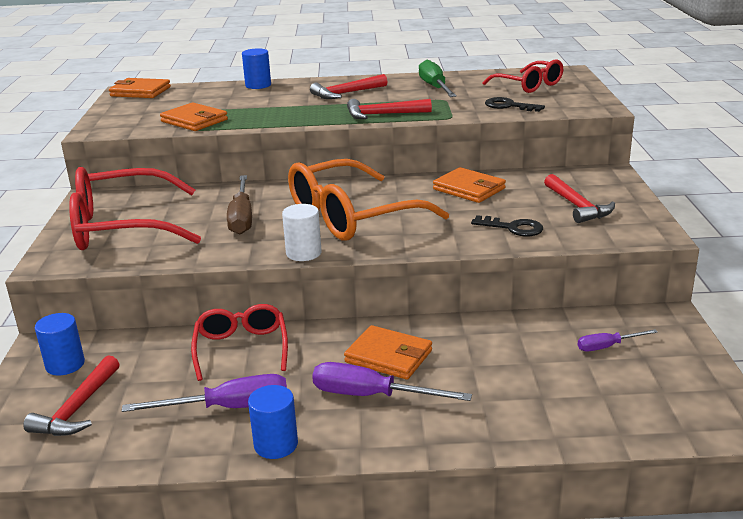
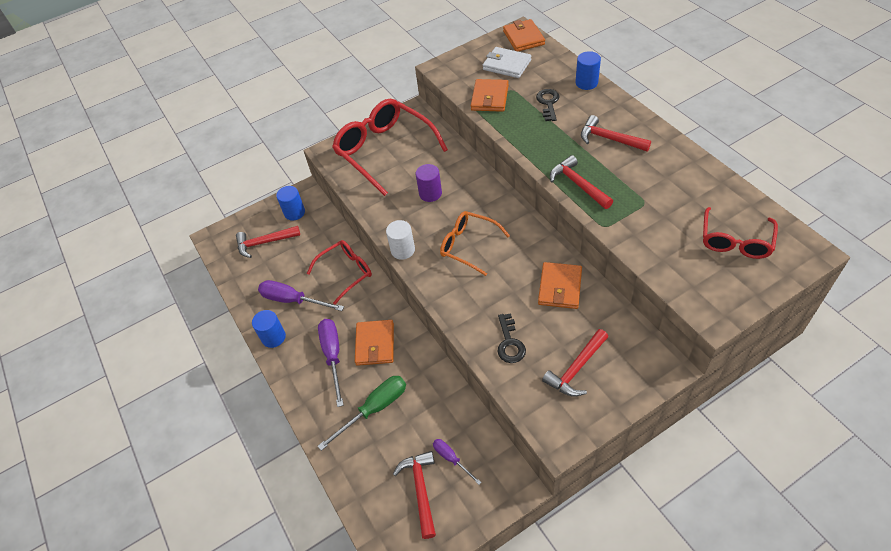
camera: 65 degrees right, 25 degrees up
purple screwdriver [122,374,287,412] -> purple screwdriver turned 150 degrees clockwise [258,280,344,311]
brown screwdriver [227,175,252,234] -> purple cylinder [416,164,442,202]
orange glasses [288,159,449,241] -> orange glasses [440,211,510,276], size x0.58
green screwdriver [419,60,457,97] -> green screwdriver moved to [318,376,406,451]
black key [485,97,545,112] -> black key moved to [536,89,560,121]
none -> red hammer [393,451,436,539]
none -> white wallet [483,47,531,78]

